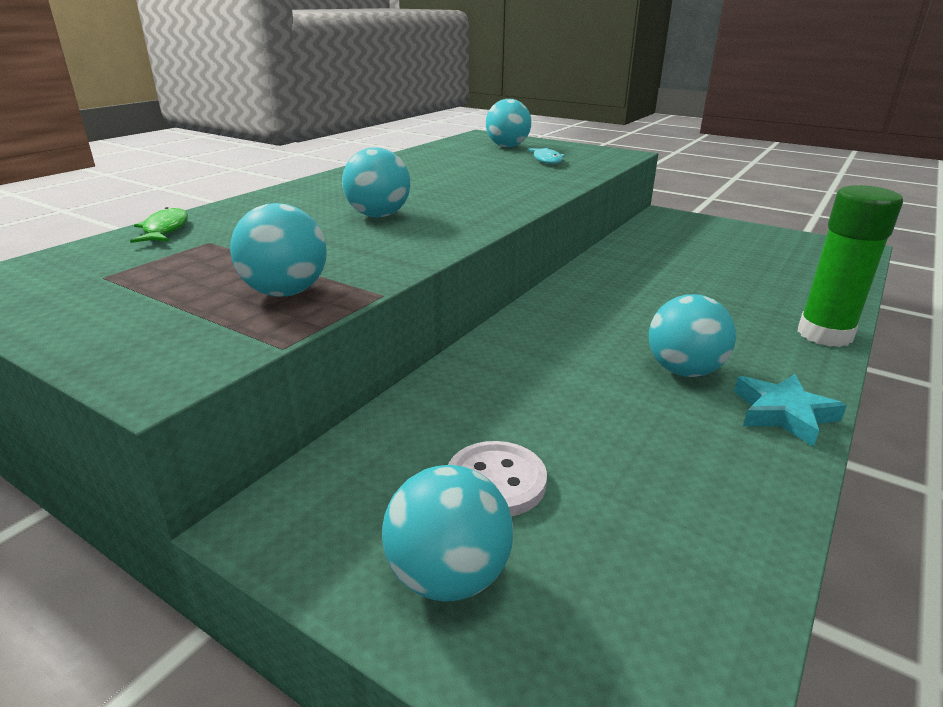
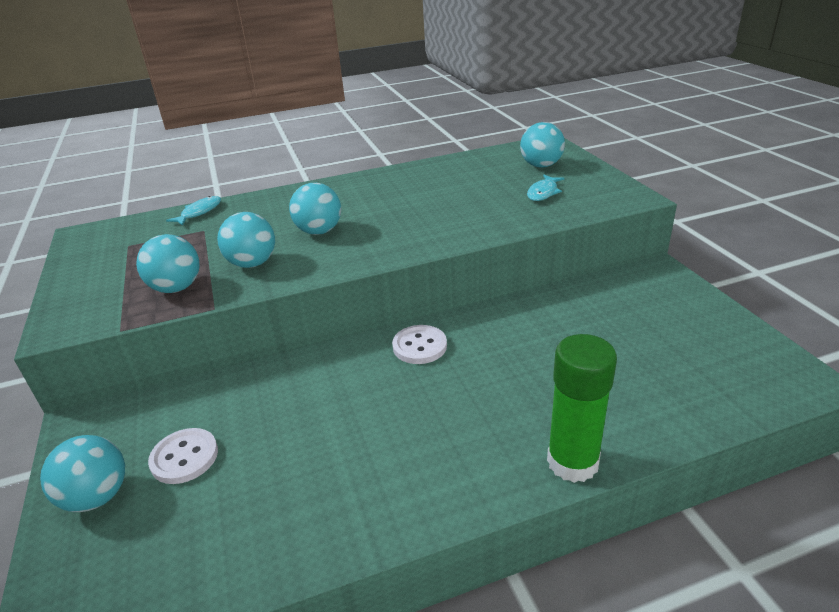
camera: 40 degrees right, 5 degrees up
green fish [130,207,188,243] -> turquoise fish [166,196,221,226]
turquoise ball [649,294,736,377] -> turquoise ball moved to [217,212,275,268]
turquoise star [734,374,847,447] -> none
none -> white button [392,325,447,364]

